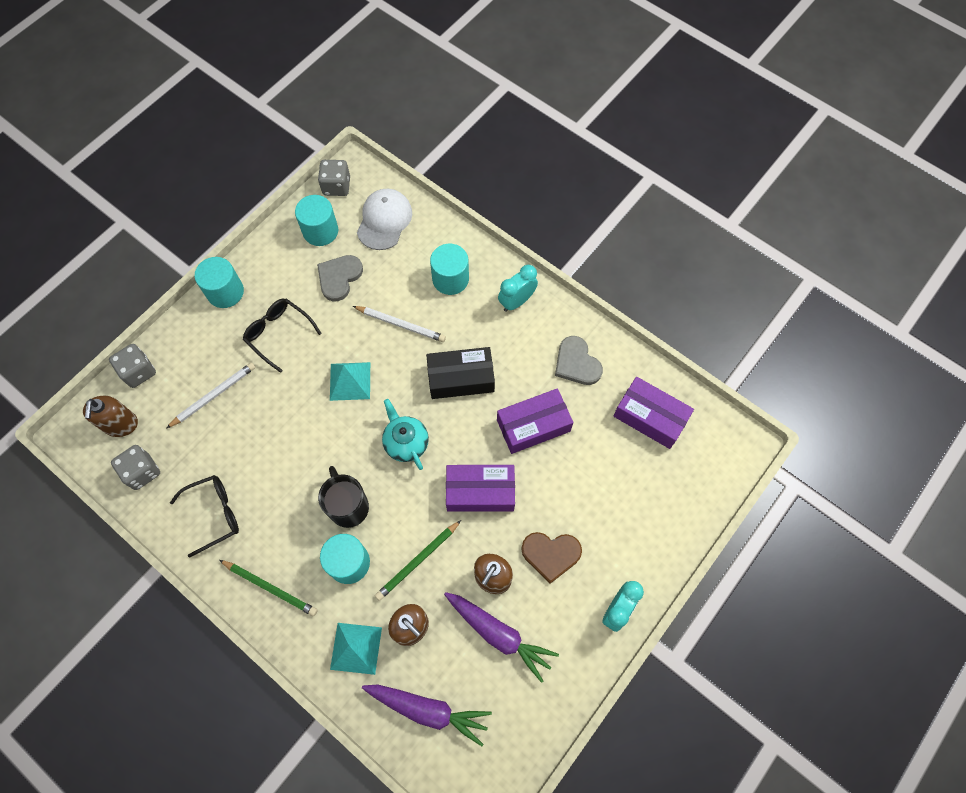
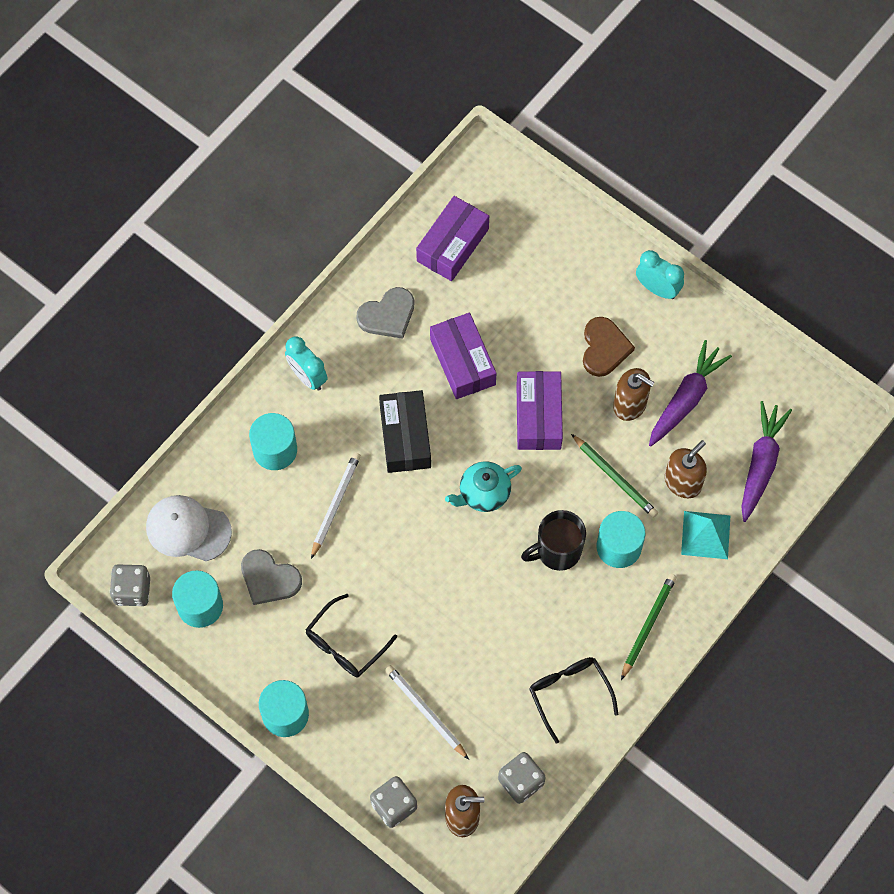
camera: 90 degrees left, 0 degrees up
turquoise pyramid [330,362,370,401] -> none

